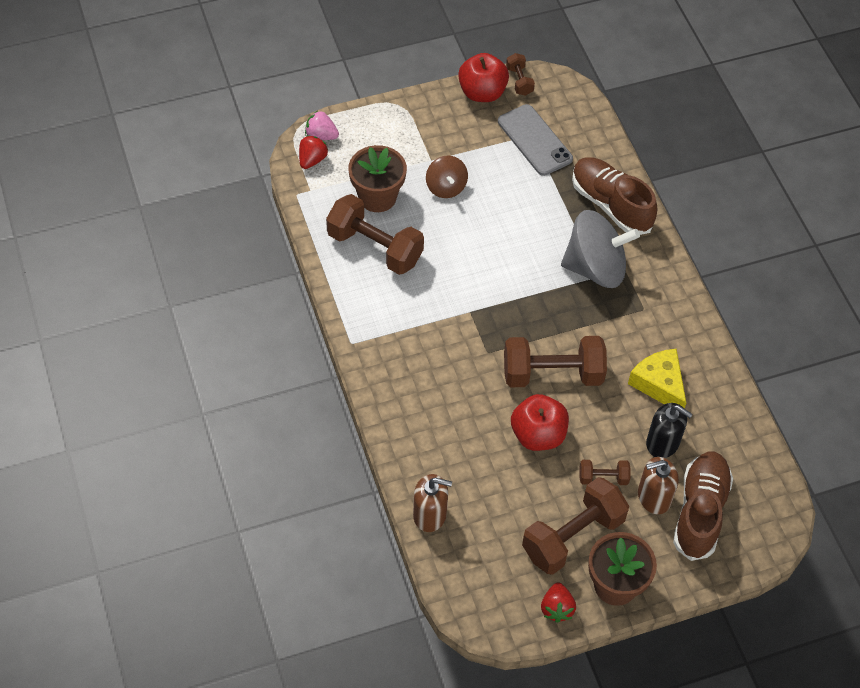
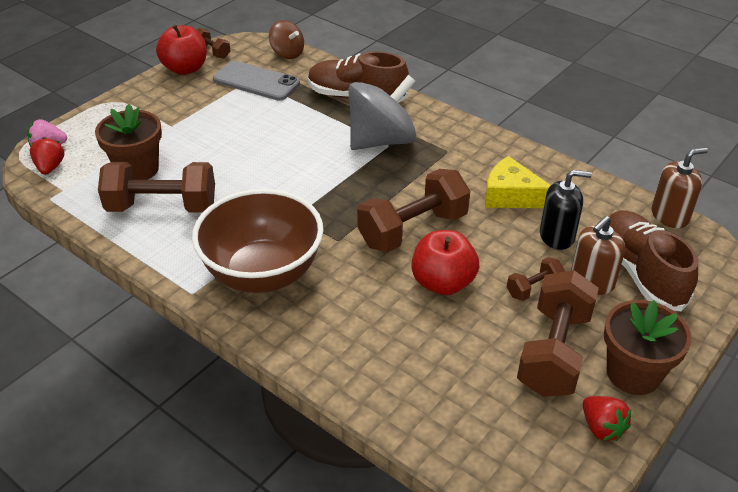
camera: 30 degrees left, 15 degrees down
brown soap dispenser [413,474,452,532] -> brown soap dispenser moved to [651,147,708,228]
brown spinning top [426,155,468,198] -> brown spinning top moved to [269,20,304,59]
none -> brown bowl [192,189,324,293]

